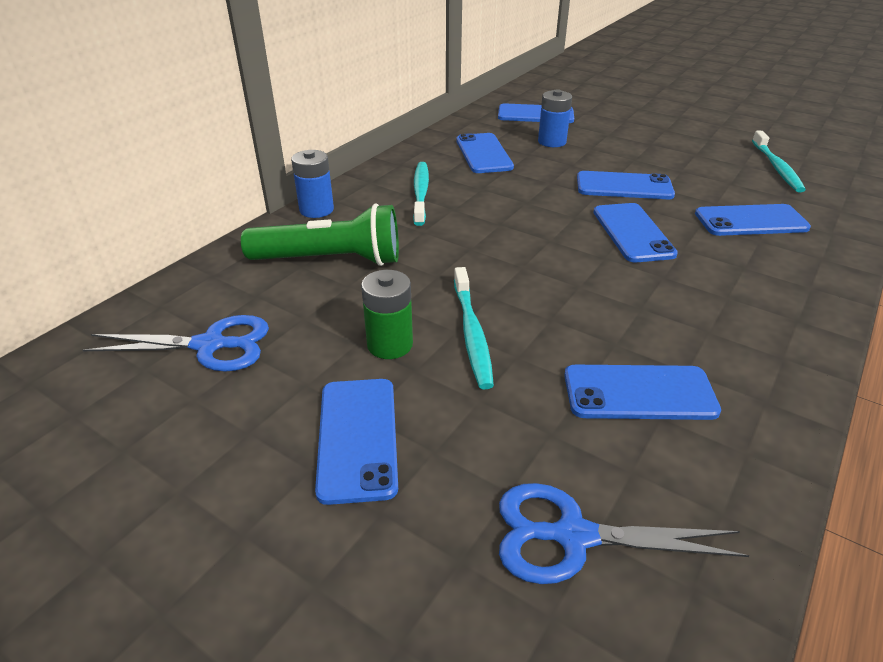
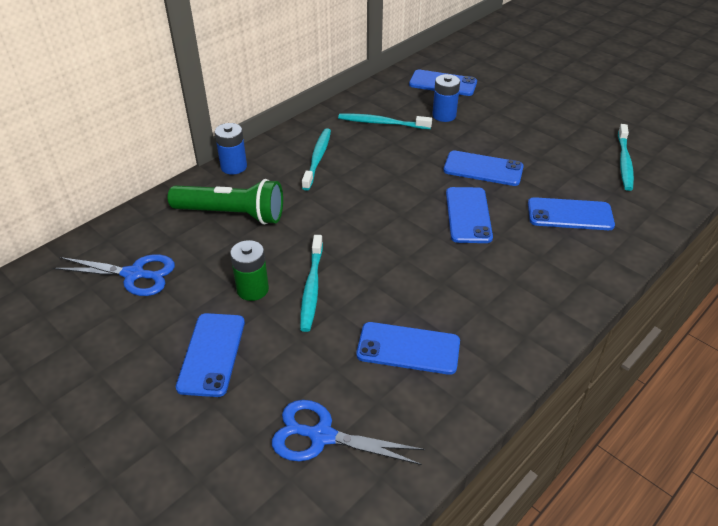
camera: 10 degrees right, 5 degrees up
blue phone [456,133,514,173] -> turquoise toothbrush [338,114,432,129]

